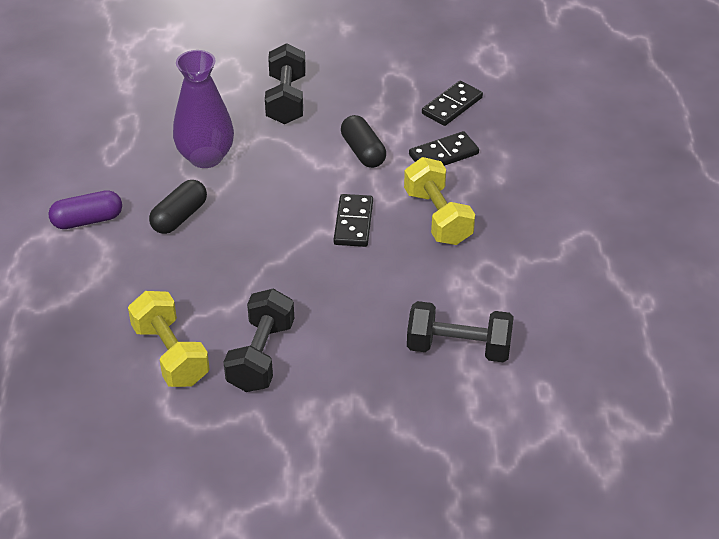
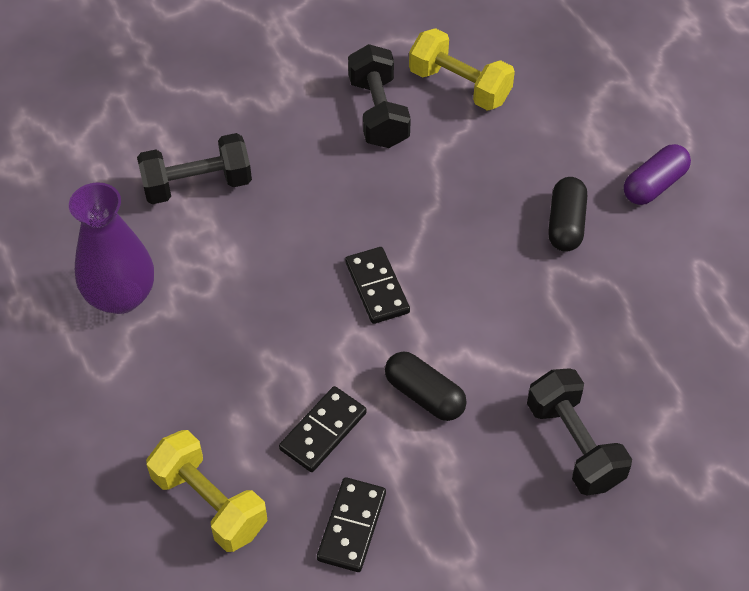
camera: 155 degrees right, 10 degrees up
purple vase [173,50,234,168] -> purple vase moved to [69,182,154,314]
yellow dumbbell [404,157,475,245] -> yellow dumbbell moved to [146,430,268,552]

